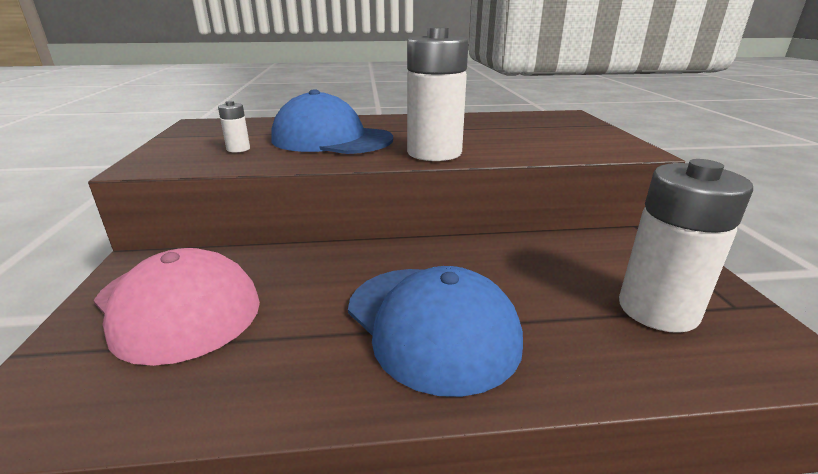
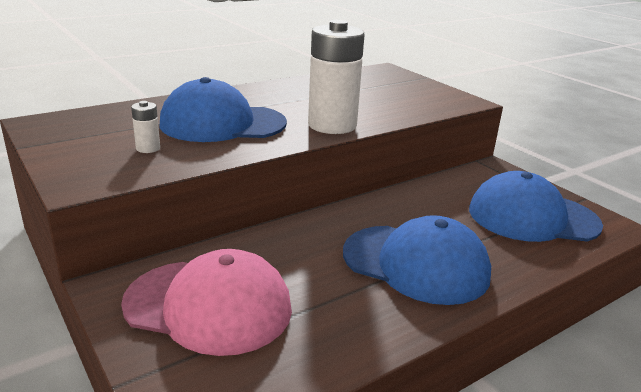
camera: 30 degrees left, 0 degrees up
white battery [619,159,753,333] -> blue cap [469,171,603,242]

